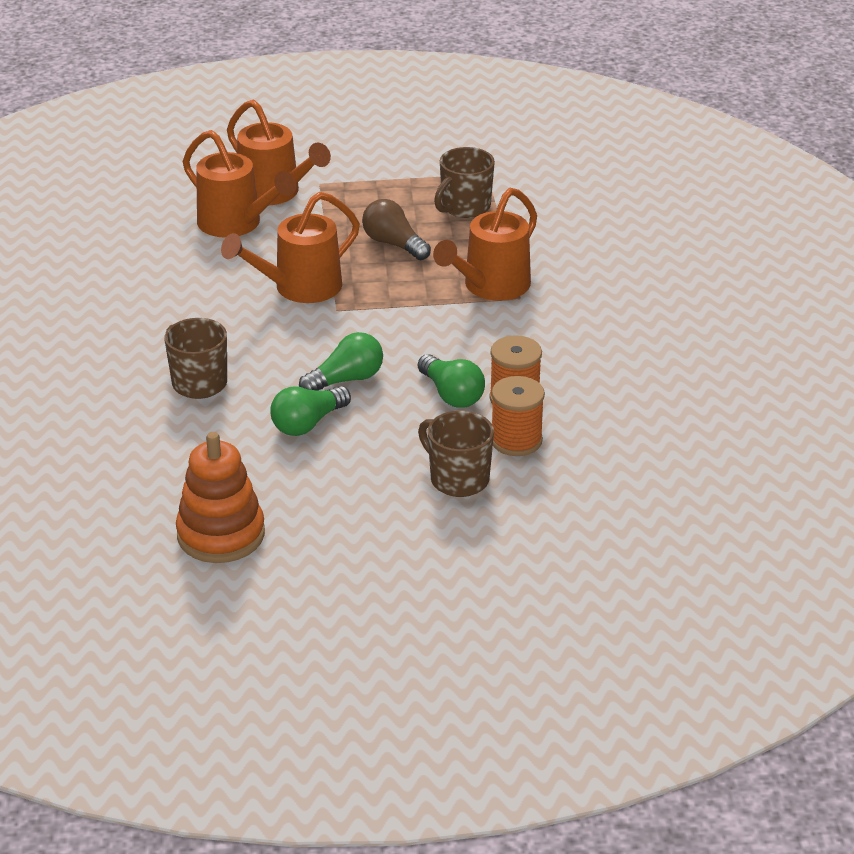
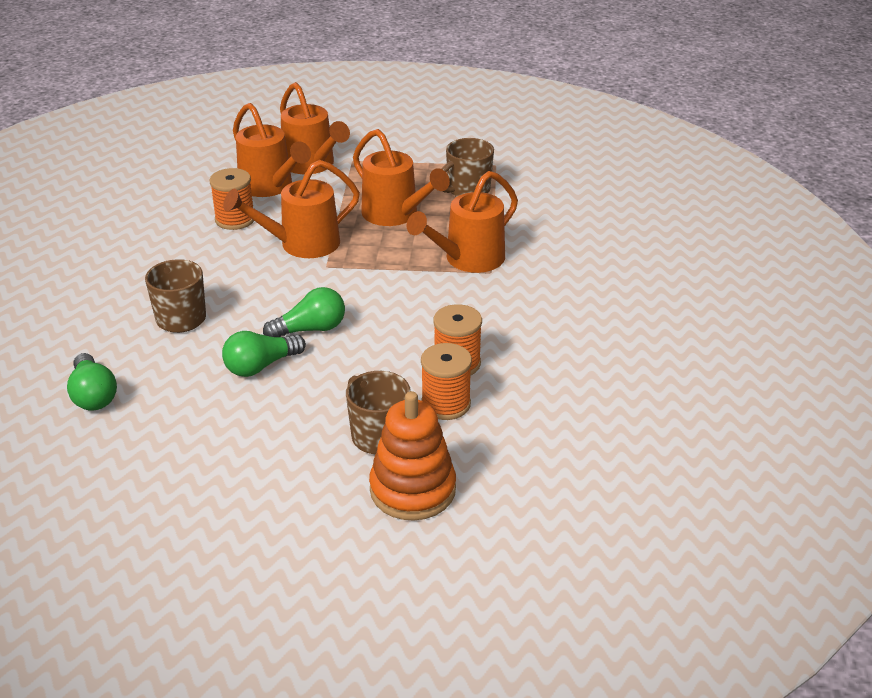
camera: 10 degrees right, 0 degrees up
orange stacking toy [176,432,265,563] -> orange stacking toy moved to [369,391,456,520]
brown light bulb [362,199,431,260] -> orange watering can [353,129,450,226]
green light bulb [418,354,485,408] -> green light bulb moved to [67,353,117,411]
none -> orange spool [209,168,254,230]

